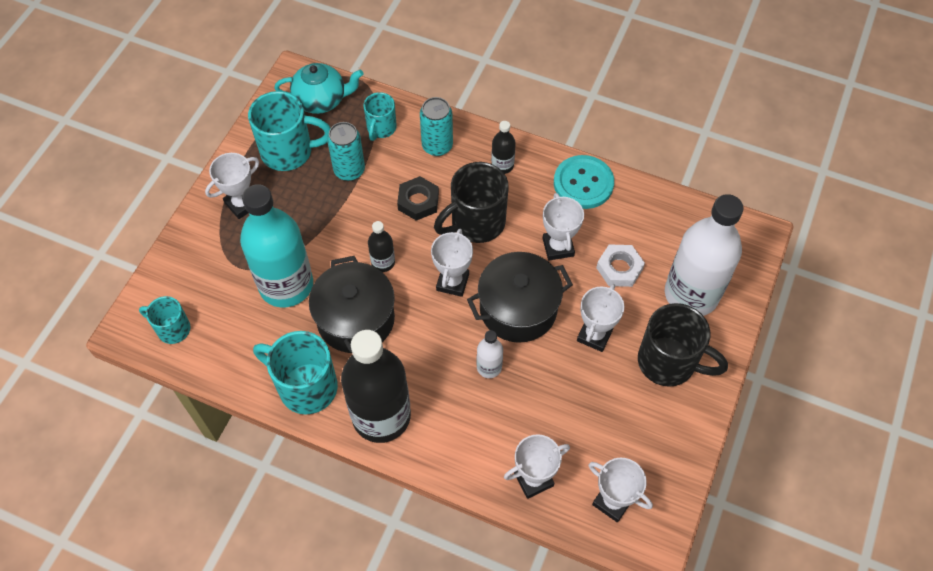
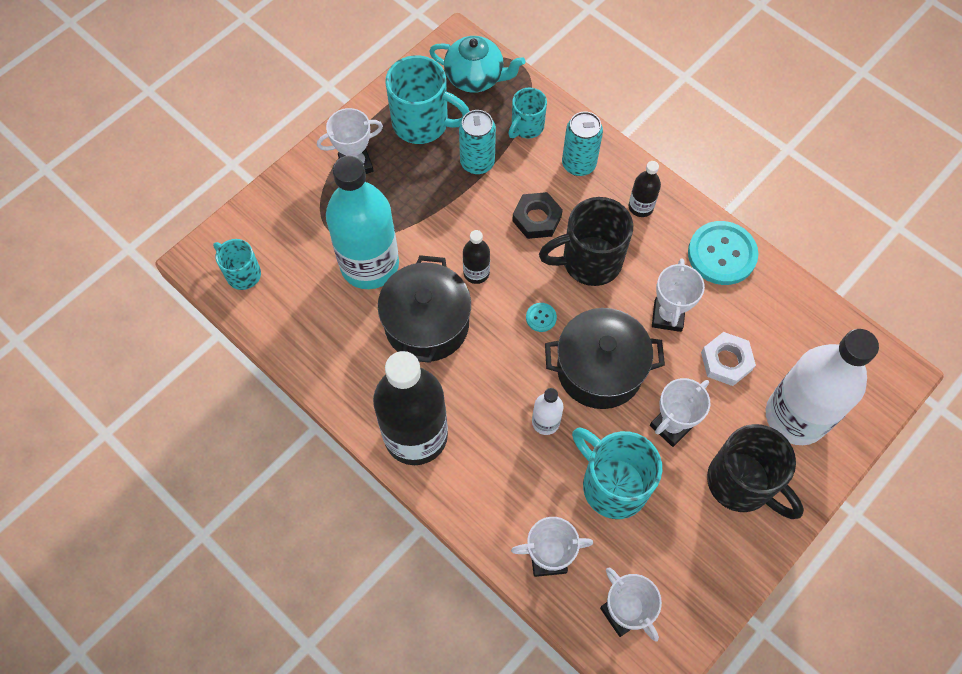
camera: 20 degrees right, 5 degrees up
turquoise mug [253,331,338,415] -> turquoise mug moved to [572,427,662,519]
white trophy [431,229,473,297] -> turquoise button [526,303,557,332]

